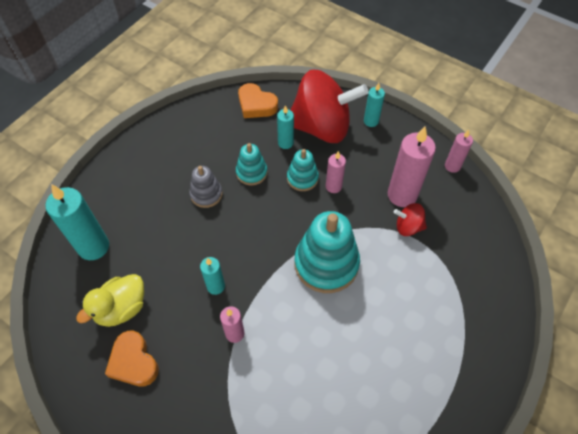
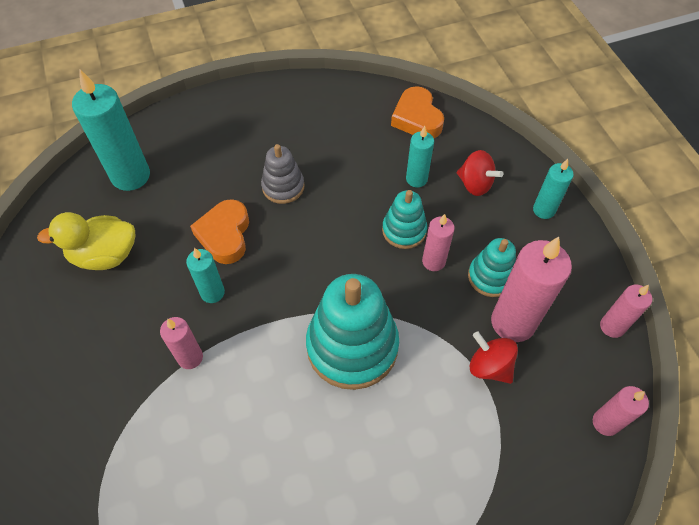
camera: 35 degrees right, 0 degrees up
orange heart [105,331,159,386] -> orange heart moved to [190,199,249,264]
turquoise stacking toy [236,143,268,186] -> turquoise stacking toy moved to [468,238,516,297]
red spinning top [291,70,368,143] -> red spinning top [457,150,503,196], size x0.43
none -> pink candle [593,386,649,436]

